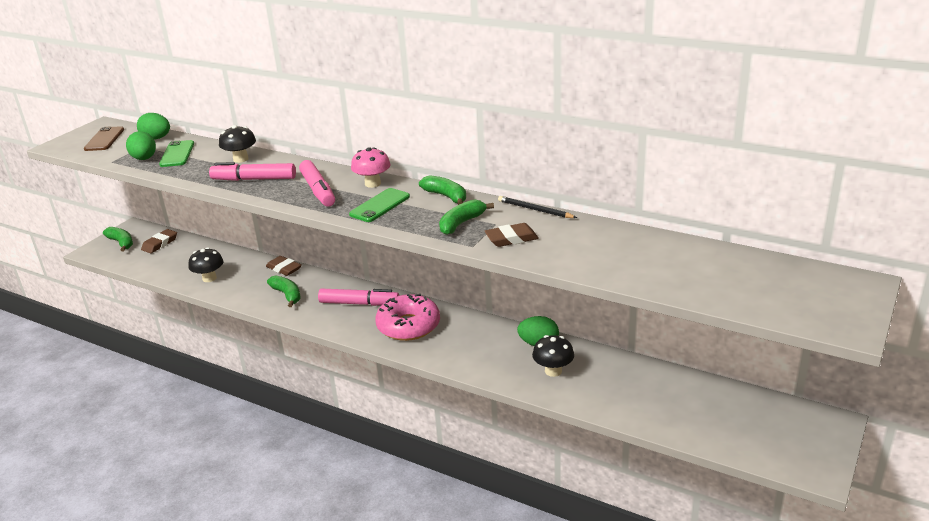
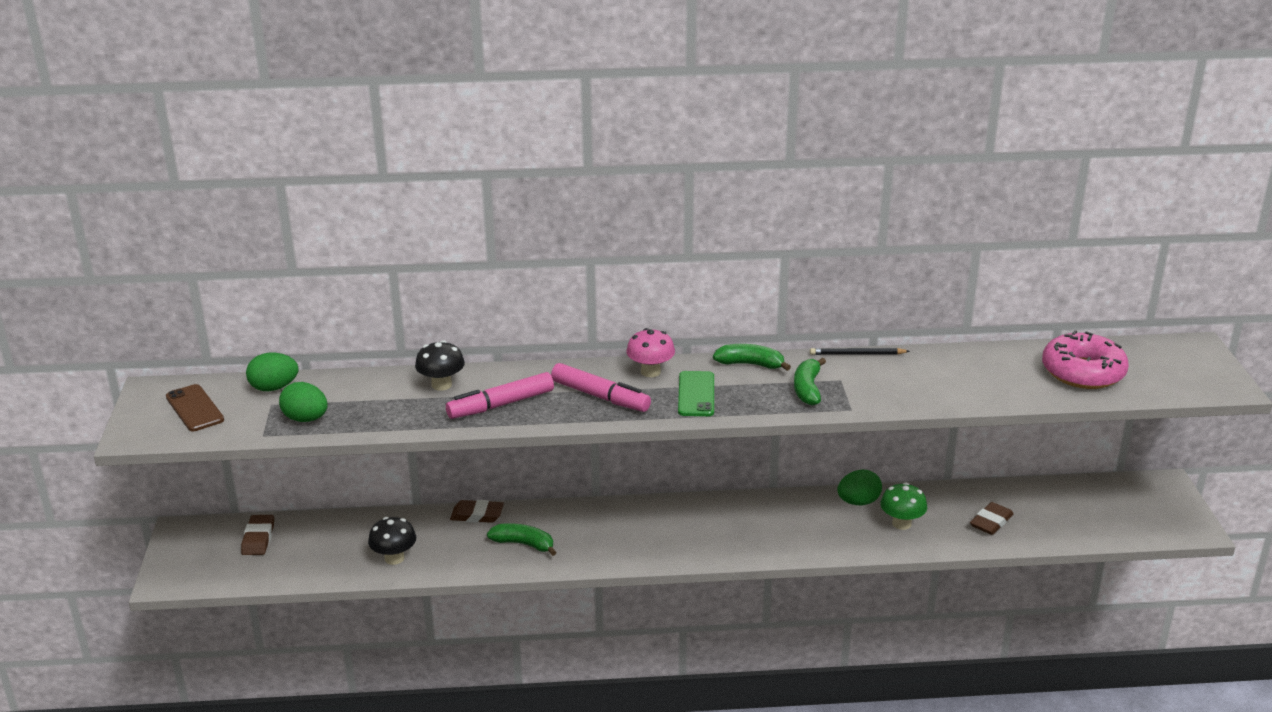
camera: 35 degrees left, 0 degrees up
green banana [103,227,133,252] -> none
green phone [159,140,194,167] -> none
pink marker [318,289,399,306] -> none
pink donut [375,294,440,341] -> pink donut moved to [1042,330,1129,389]
brown eraser [484,223,539,247] -> brown eraser moved to [970,502,1014,535]
black mushroom [532,335,574,377] -> green mushroom [880,482,927,530]

